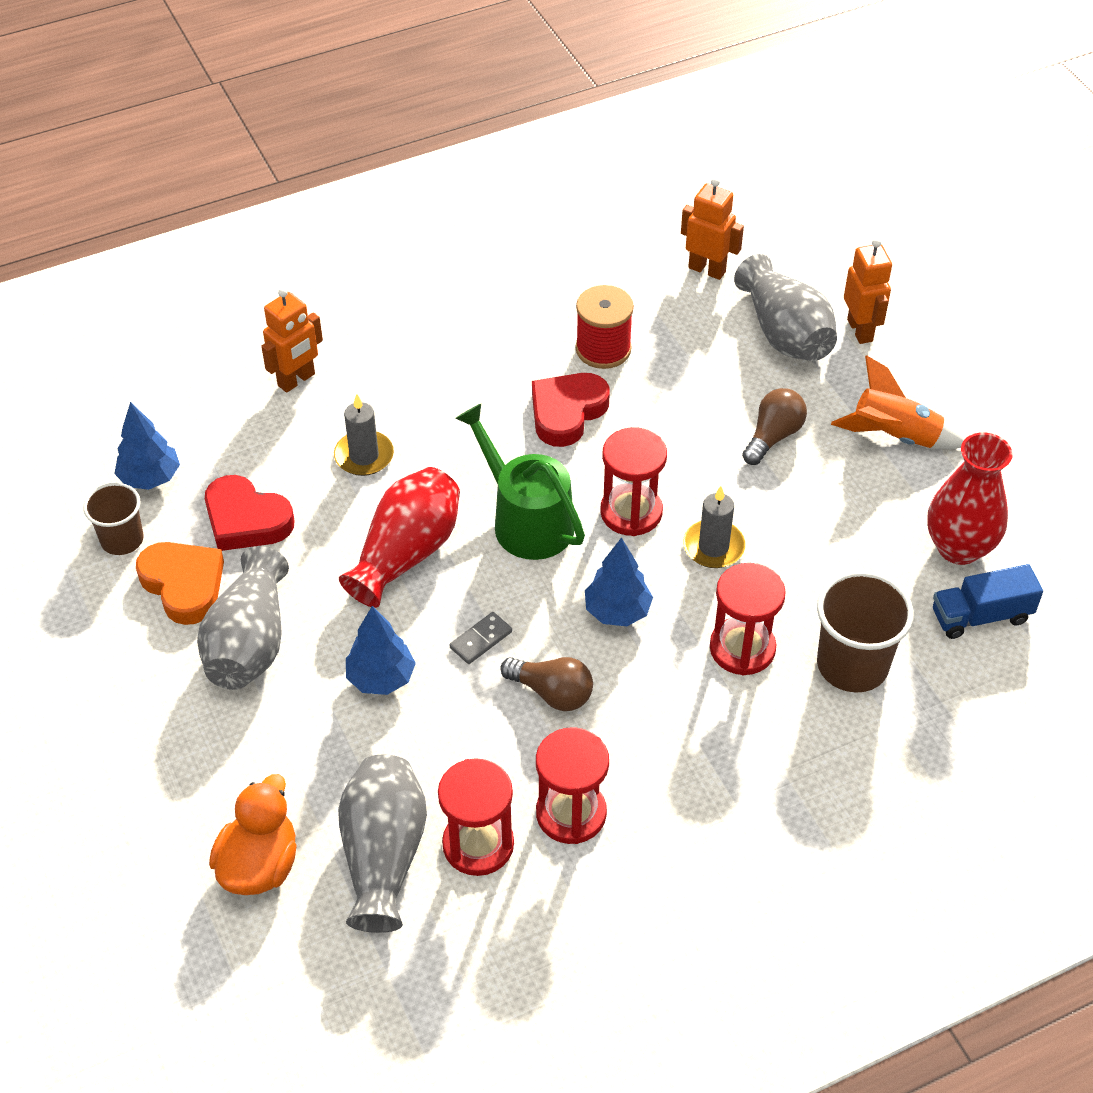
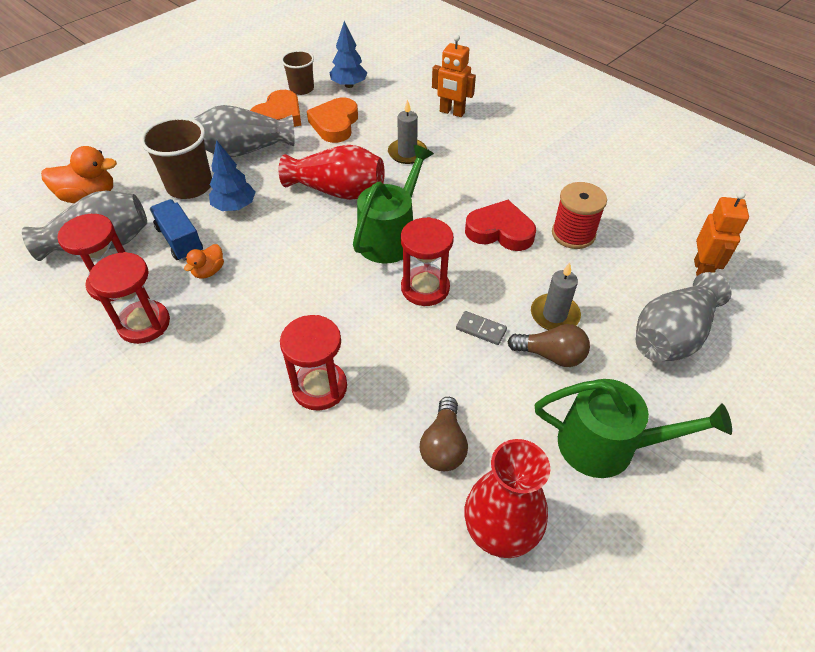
camera: 70 degrees right, 0 degrees up
red heart [205,475,295,551] -> orange heart [307,98,358,143]
grey domino [450,612,512,664] -> grey domino moved to [456,311,507,345]
brown light bulb [500,657,593,711] -> brown light bulb moved to [420,397,468,471]
blue tree [585,538,653,626] -> none
grey candle [683,486,745,568] -> grey candle moved to [531,263,581,330]
brown cup [817,571,914,693] -> brown cup moved to [141,117,212,199]
orange rocket [831,355,965,449] -> green watering can [535,379,732,478]
orange robot [844,238,892,344] -> none
blue truck [933,564,1043,639] -> blue truck moved to [150,199,203,261]
none -> orange duck [184,244,224,279]

